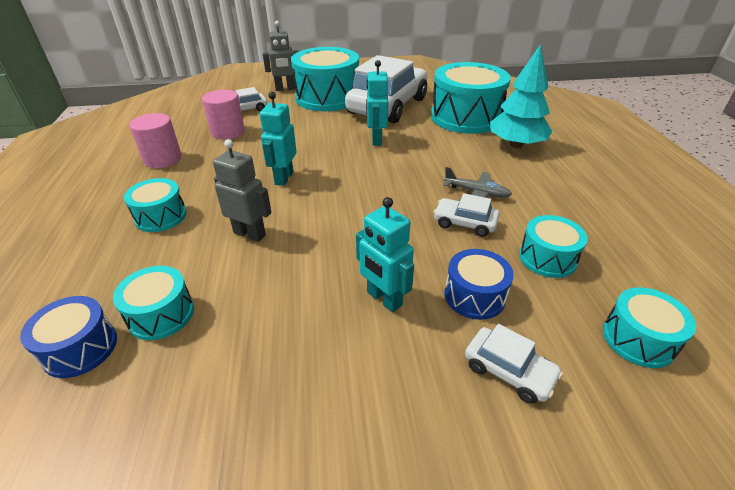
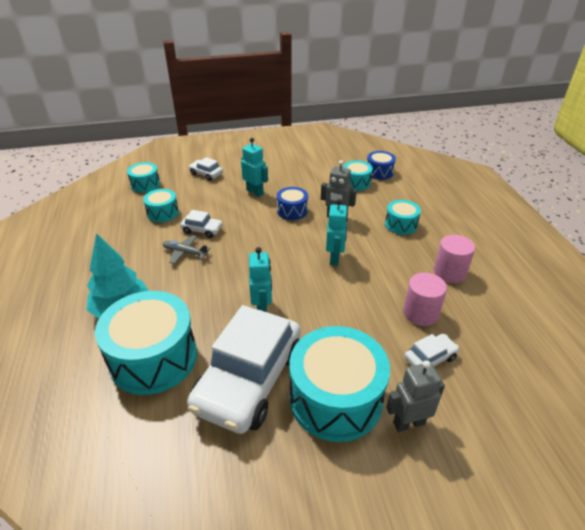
camera: 175 degrees right, 0 degrees up
blue drum [444,249,514,320] -> blue drum moved to [277,187,308,220]

